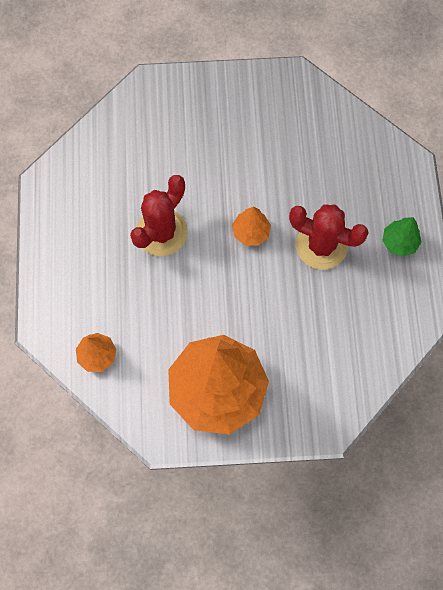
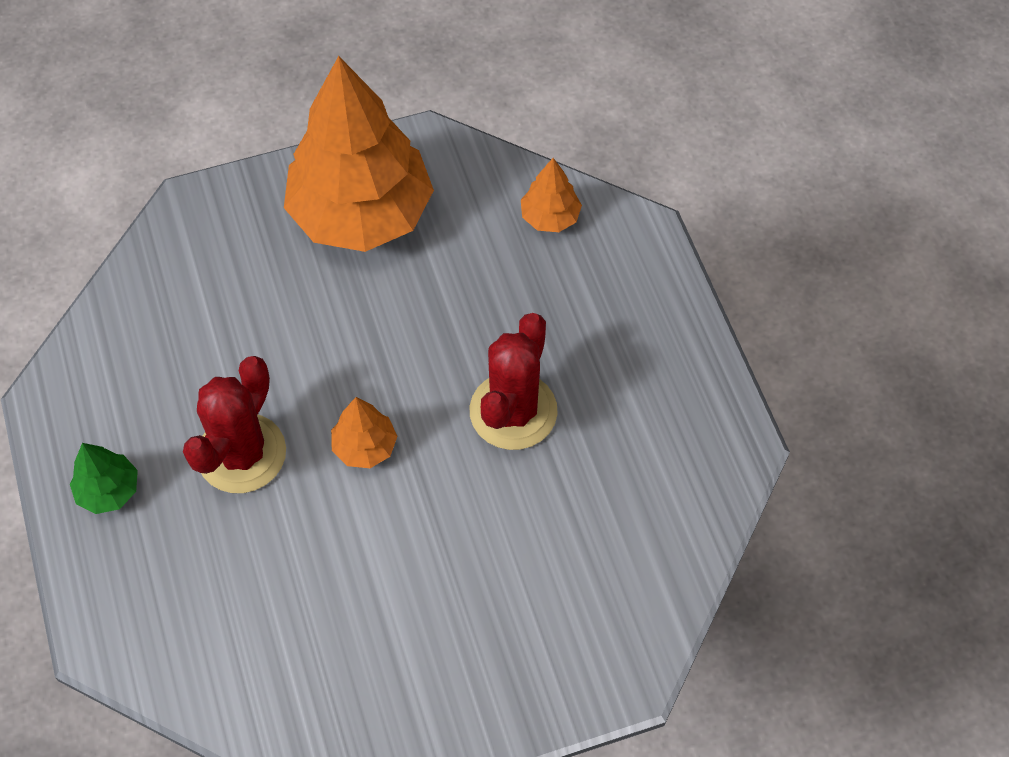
camera: 165 degrees right, 10 degrees down
red cactus [289,205,369,269] -> red cactus turned 75 degrees counterclockwise [183,356,286,493]

